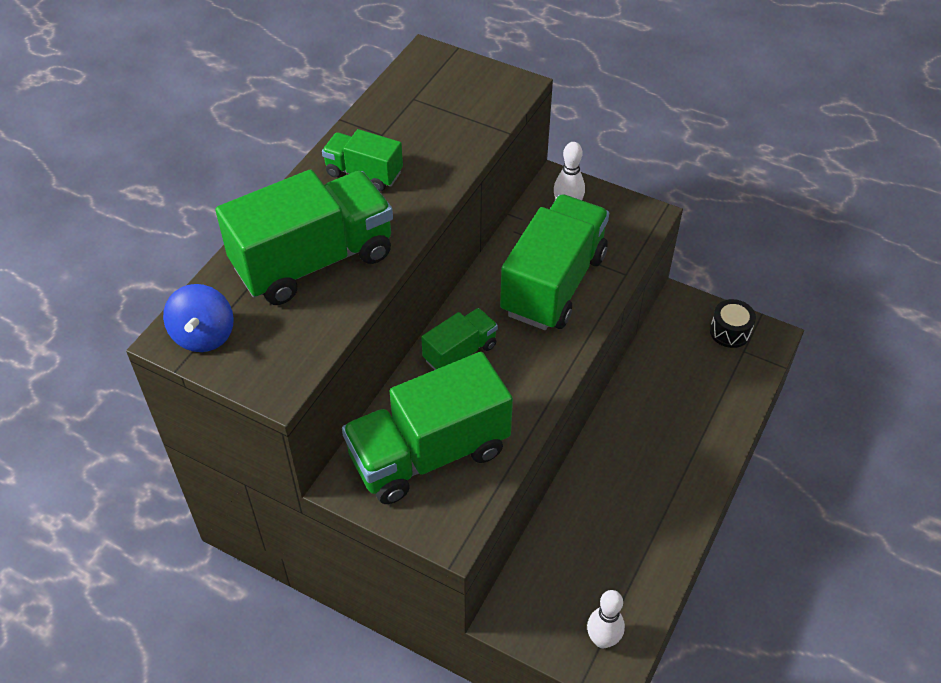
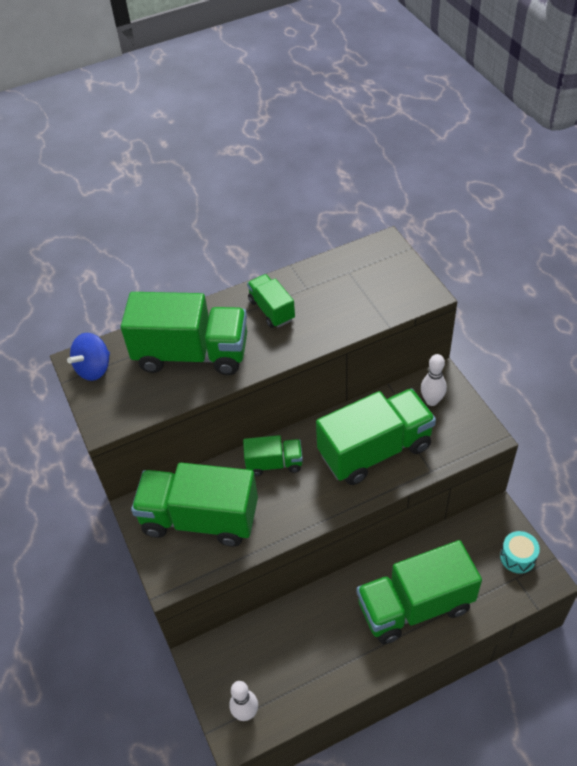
camera: 40 degrees right, 0 degrees up
black drum [710,299,756,348] -> turquoise drum [500,531,540,574]
none -> green truck [357,540,482,644]

